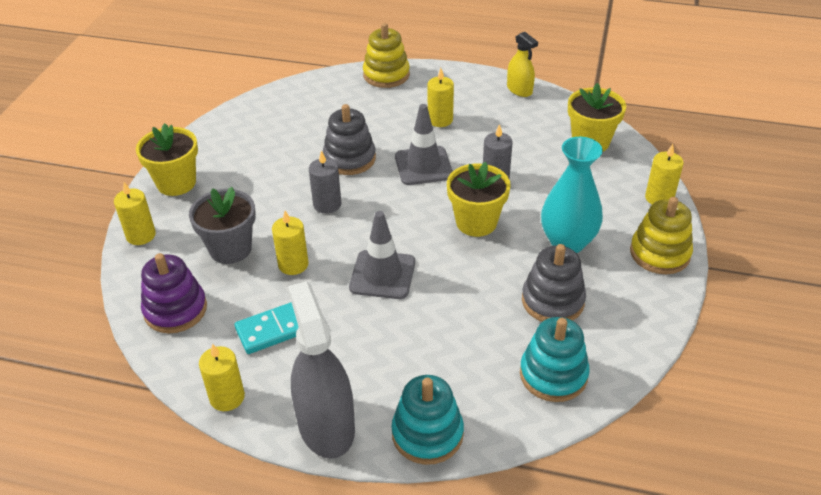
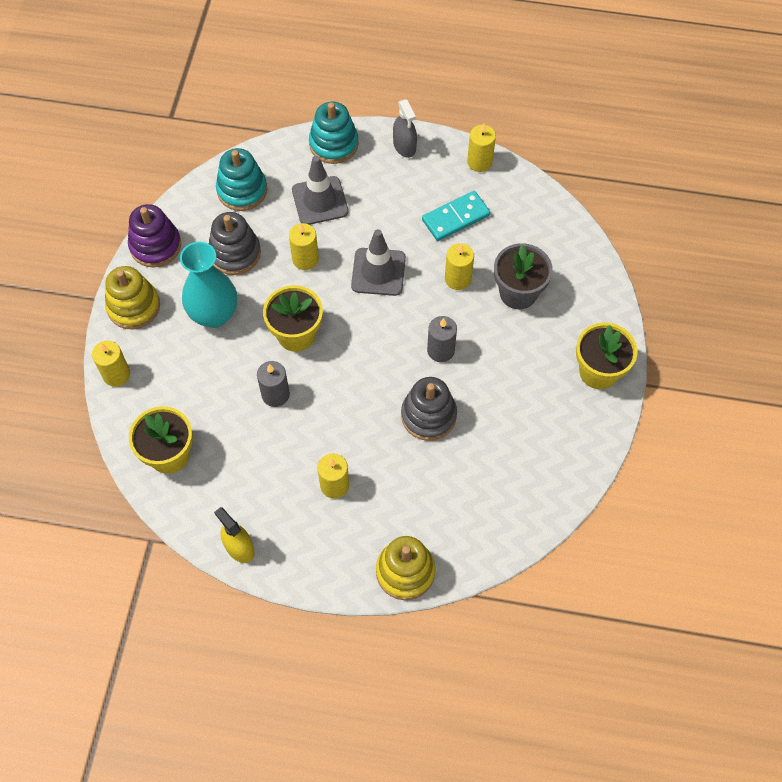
camera: 175 degrees right, 20 degrees up
yellow candle [114,182,156,245] -> yellow candle moved to [289,223,319,270]
purple stacking toy [141,253,207,333] -> purple stacking toy moved to [128,204,181,267]
grey spray bottle [288,281,355,459] -> grey spray bottle [393,99,417,158], size x0.54
grey traffic cone [395,104,453,185] -> grey traffic cone moved to [292,156,348,225]

